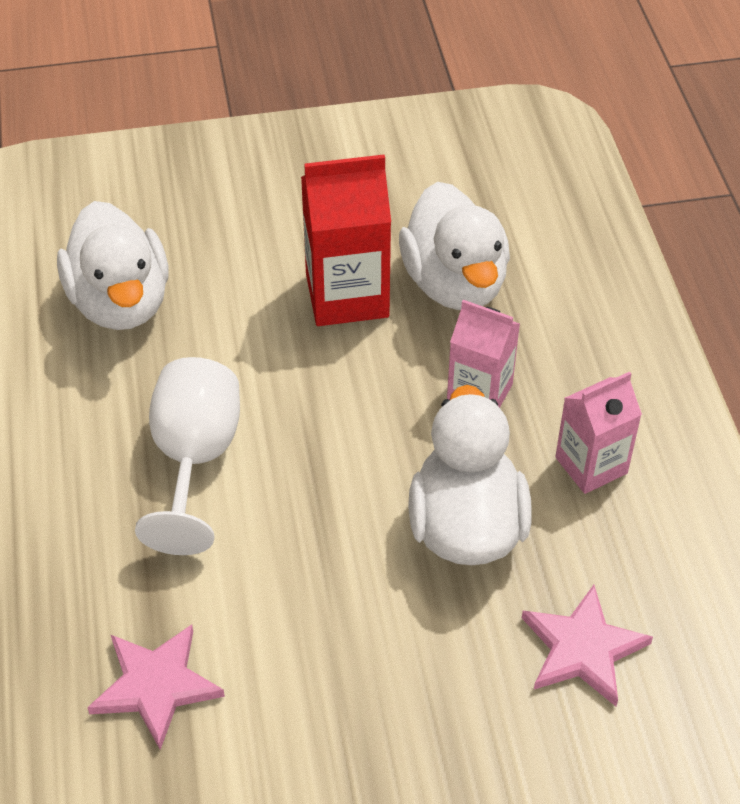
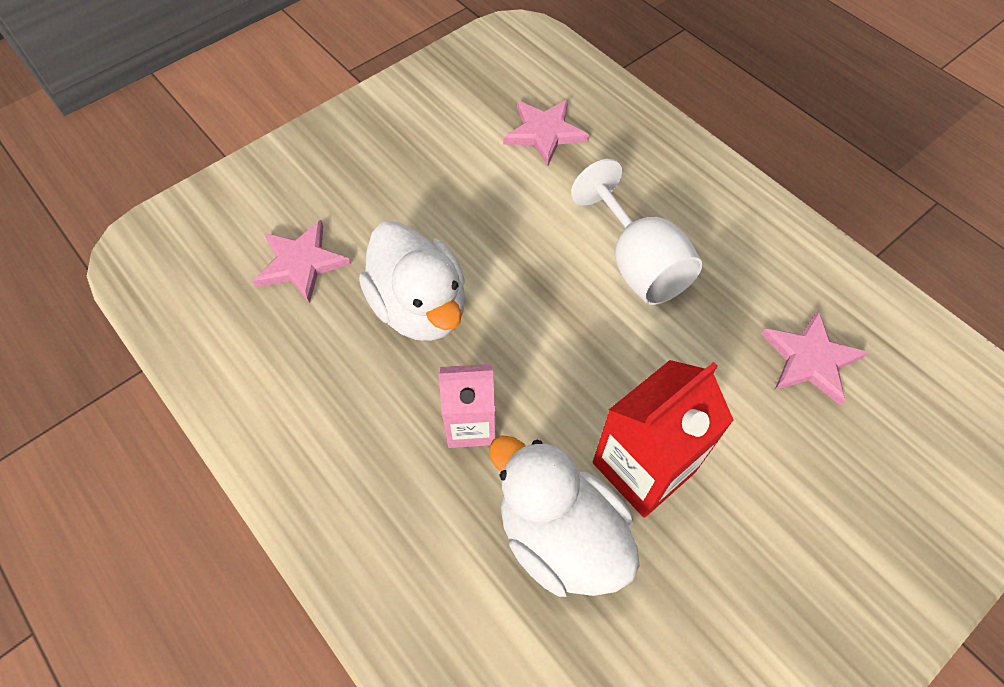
camera: 150 degrees right, 10 degrees up
white duck [57,201,169,330] -> pink star [761,311,868,406]
pink carton [555,372,642,494] -> none

